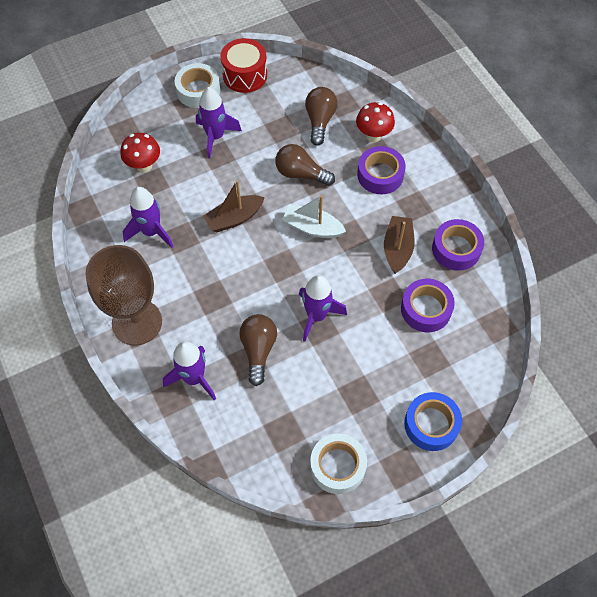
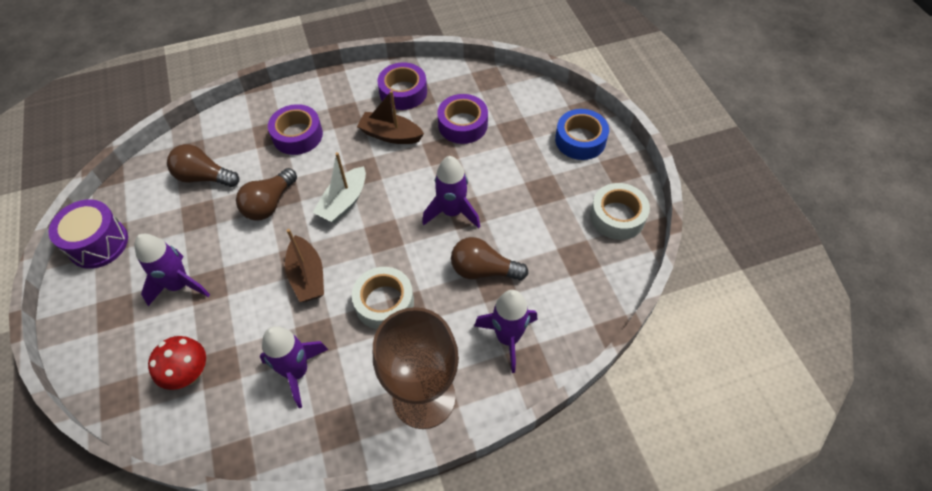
camera: 80 degrees left, 5 degrees down
white tape [175,63,220,108] -> white tape moved to [352,267,414,329]
red drum [220,38,267,93] -> purple drum [48,200,128,269]
red mushroom [356,102,395,142] -> none

